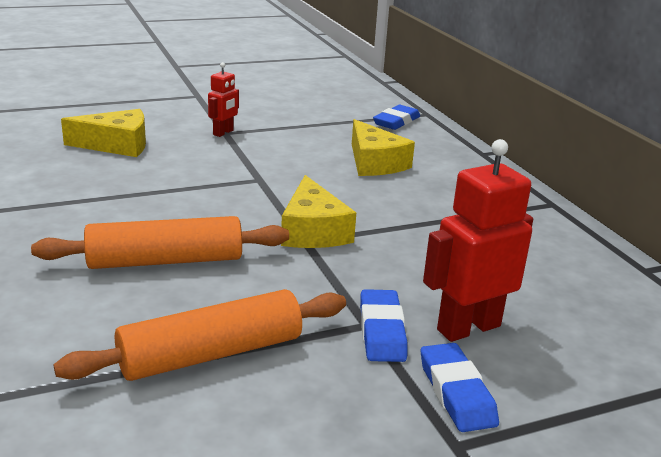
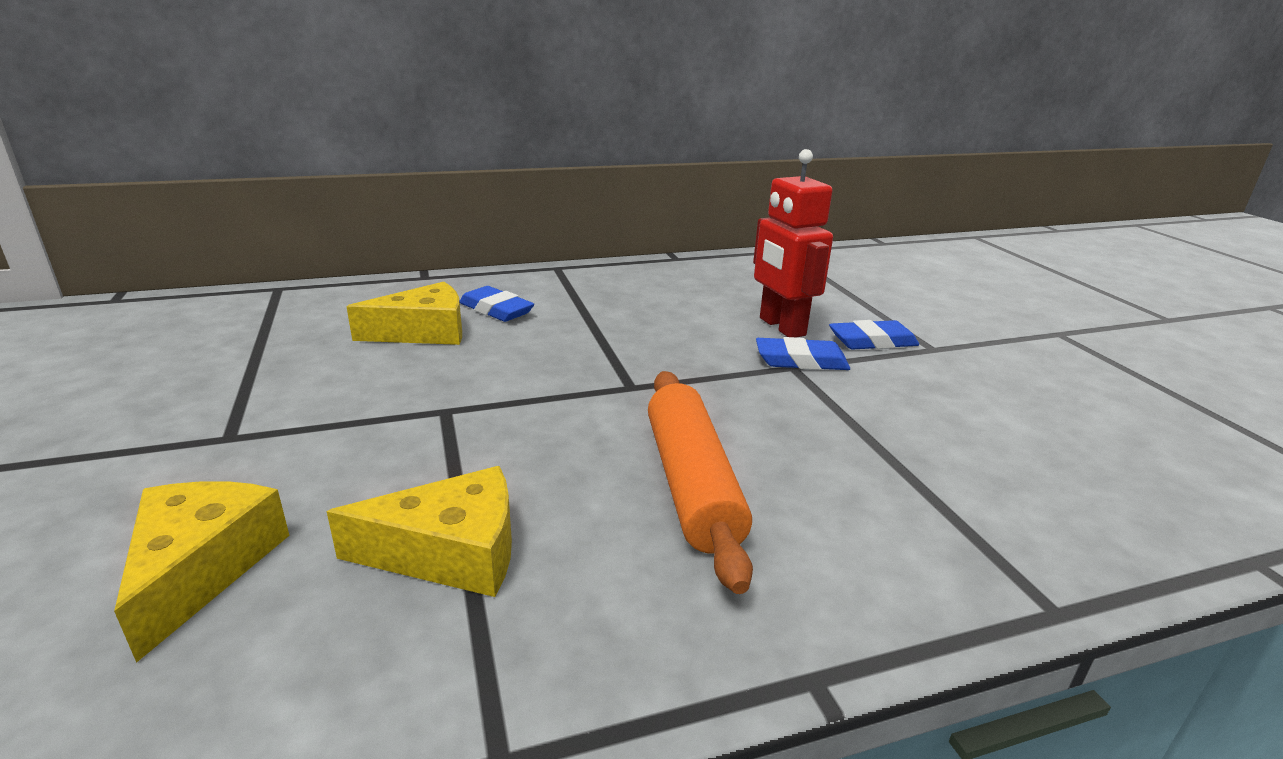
camera: 85 degrees left, 0 degrees up
orange rolling pin [53,289,346,381] -> none
red robot [208,62,239,137] -> none
yellow cheese [281,175,356,248] -> yellow cheese moved to [327,466,512,597]
blue eraser [373,105,420,130] -> blue eraser moved to [459,286,534,322]

